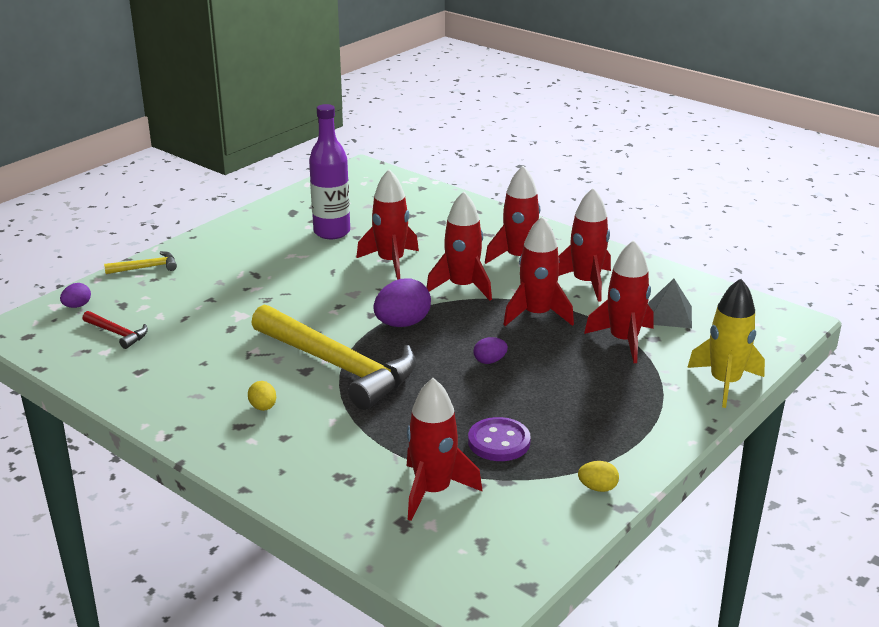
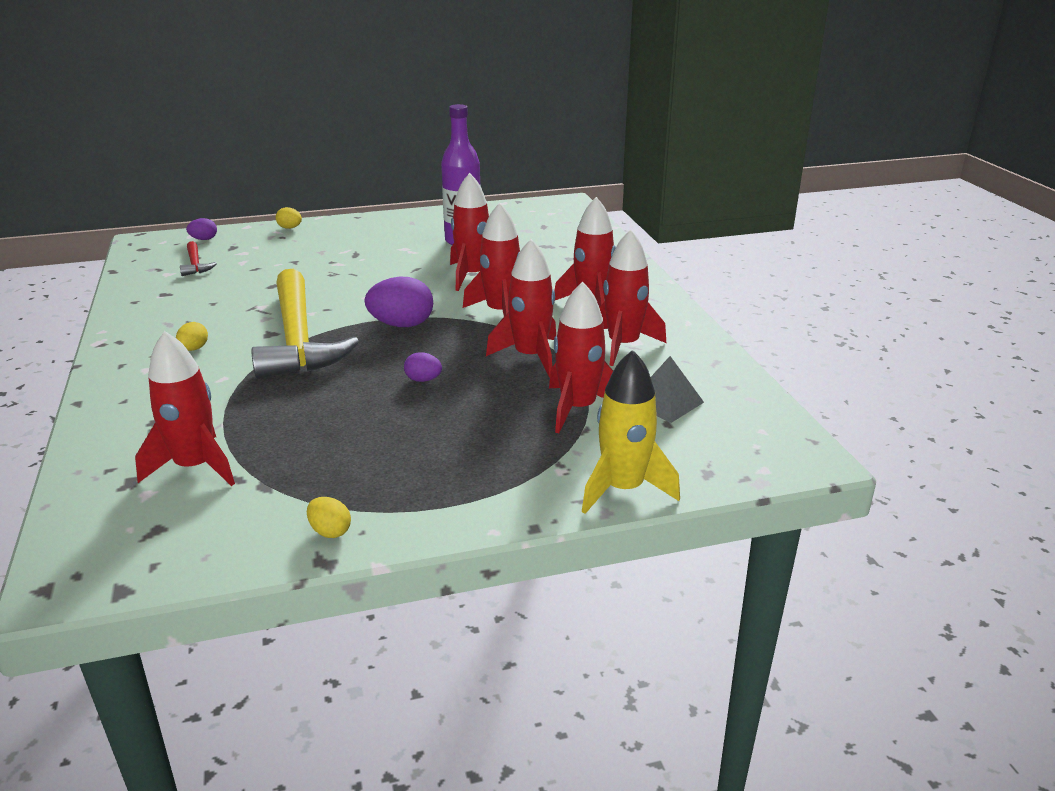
camera: 35 degrees right, 0 degrees up
yellow hammer [104,251,177,274] -> yellow egg [276,207,302,229]
purple button [468,417,531,461] -> none

